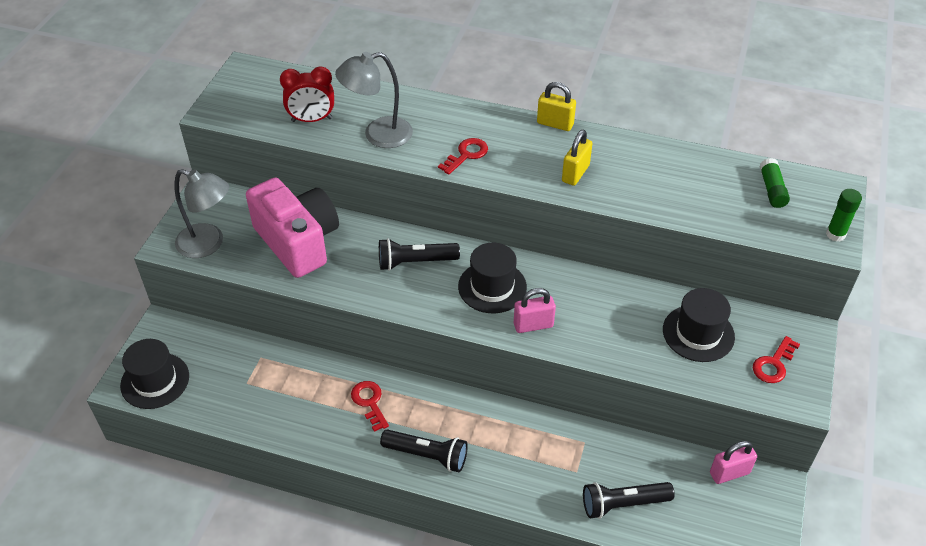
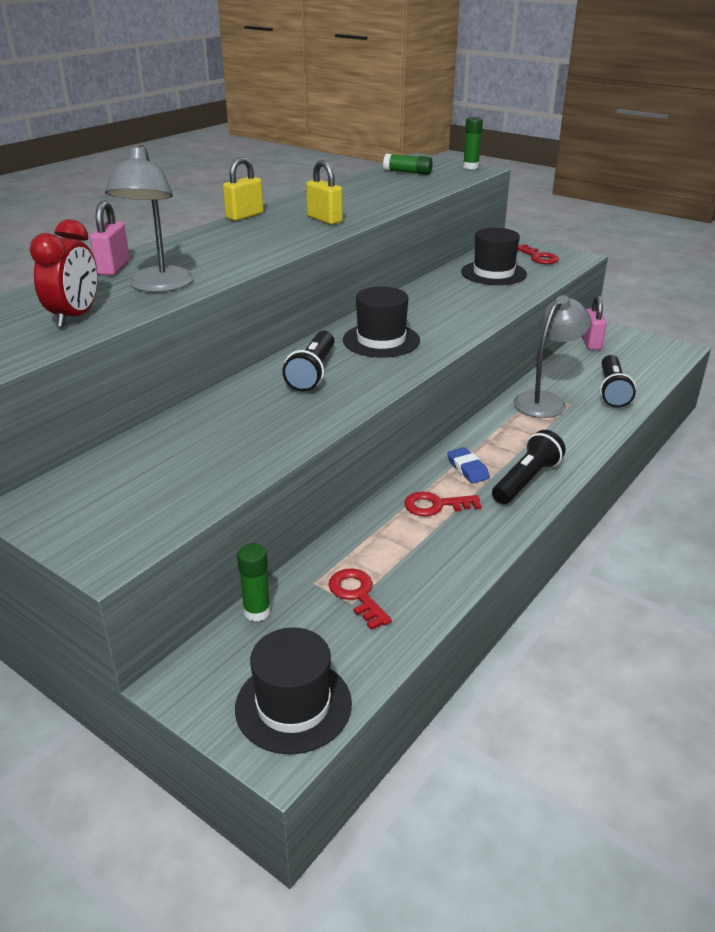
camera: 70 degrees left, 15 degrees down
grey lamp [174,169,229,258] -> grey lamp moved to [513,295,591,418]
pink camera [246,178,339,278] -> none
red key [438,138,488,175] -> red key moved to [328,568,392,630]
pink padlock [514,288,556,333] -> pink padlock moved to [90,201,130,276]
none -> green glue stick [237,543,271,622]
none -> blue eraser [447,447,490,484]

